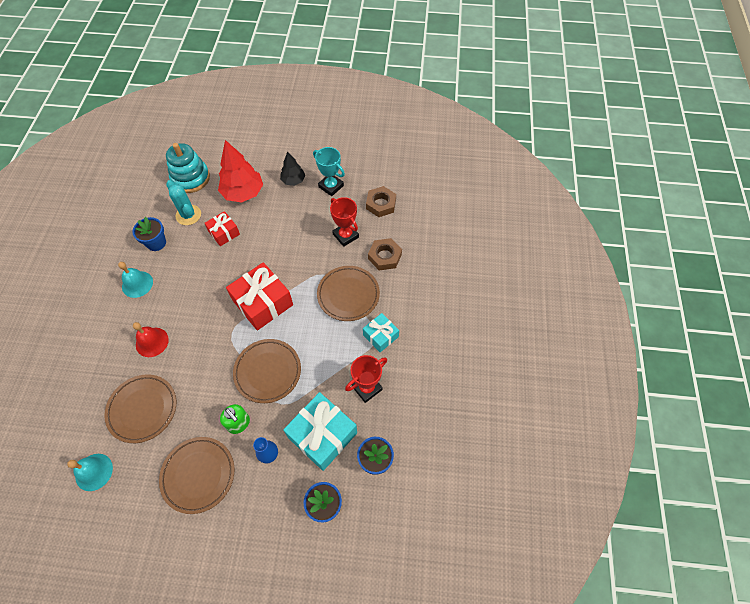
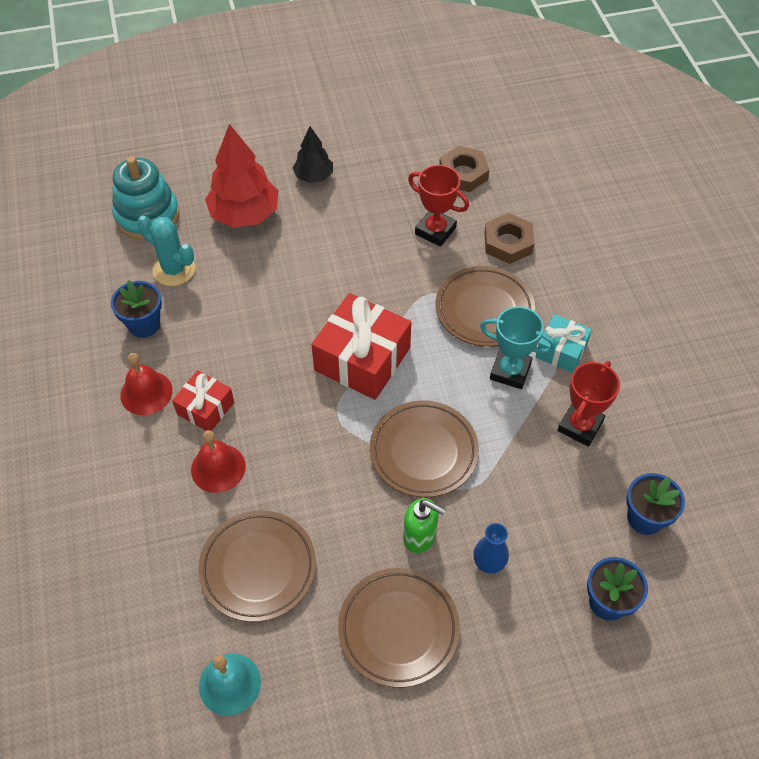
camera: 20 degrees left, 5 degrees down
turquoise bell [118,262,153,298] -> red bell [120,353,173,415]
red gift [204,211,240,246] -> red gift moved to [172,370,234,431]
turquoise gift [283,392,357,471] -> none
turquoise trophy [313,147,345,196] -> turquoise trophy moved to [480,306,556,389]

